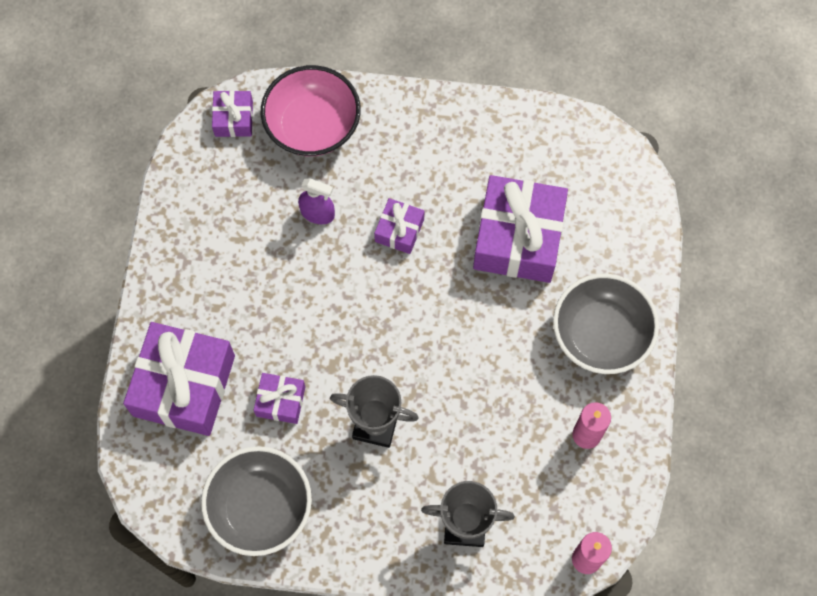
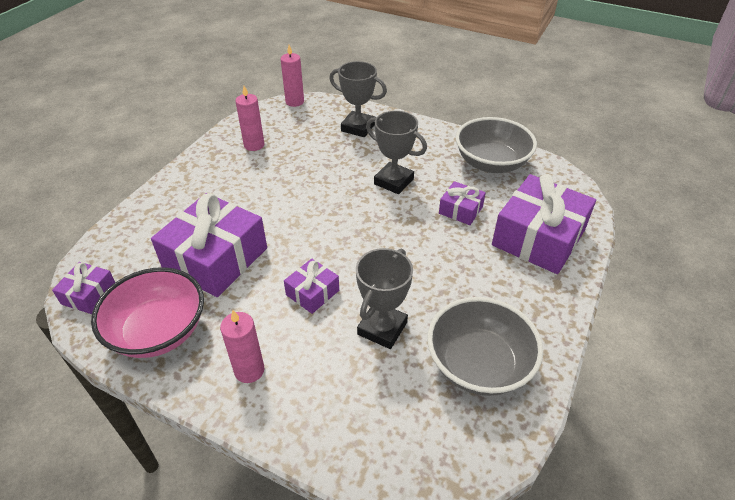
camera: 160 degrees left, 25 degrees down
purple gift [212,90,253,137] -> purple gift moved to [52,262,115,314]
pink bowl [261,65,361,156] -> pink bowl moved to [91,267,204,358]
purple spray bottle [298,178,335,224] -> grey trophy [356,248,413,349]
grey bowl [553,274,659,374] -> grey bowl moved to [427,297,543,396]
none -> pink candle [220,310,264,383]

